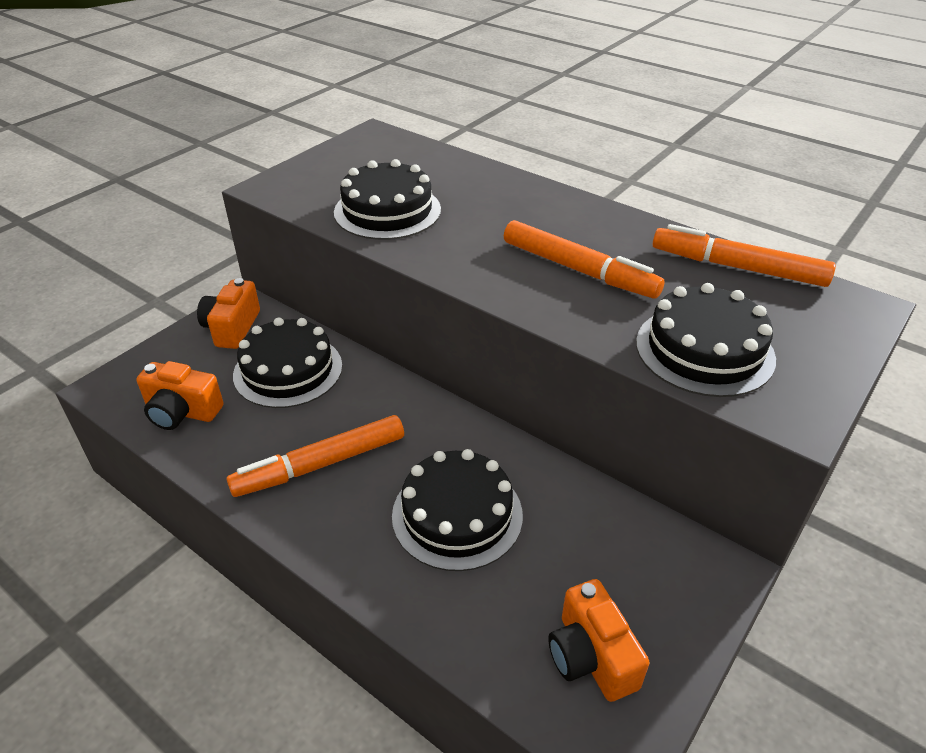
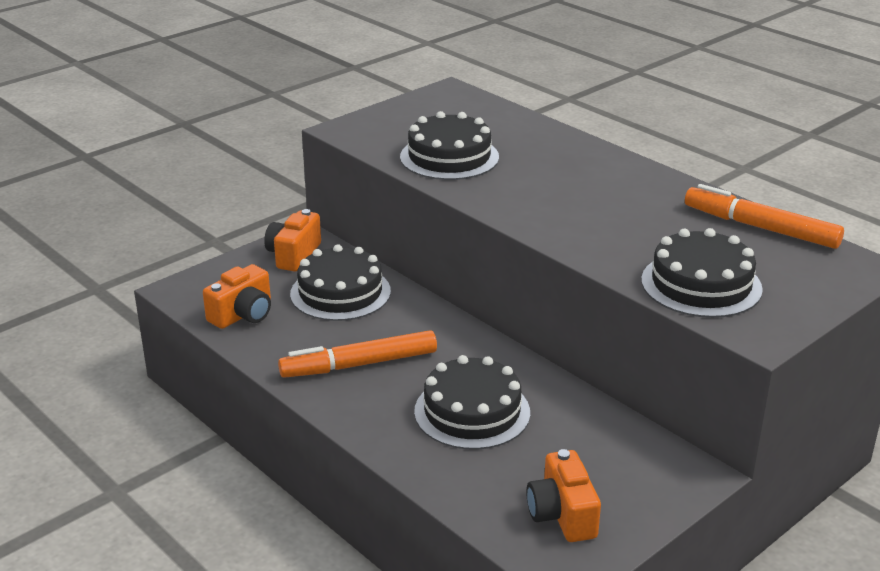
camera: 10 degrees right, 10 degrees down
orange camera [136,361,224,430] -> orange camera turned 75 degrees counterclockwise [203,264,271,329]
orange marker [504,220,665,299] -> none

